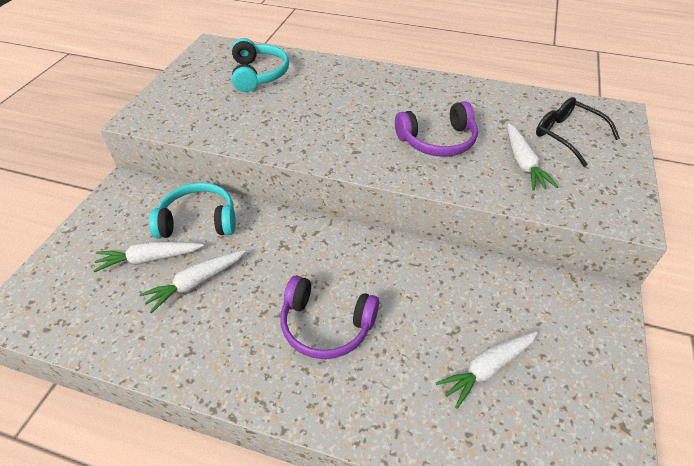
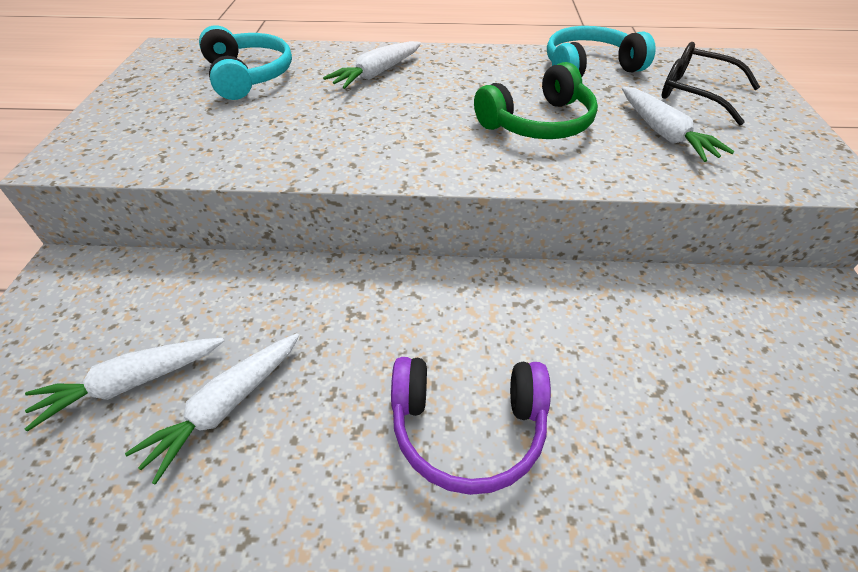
camera: 15 degrees left, 0 degrees up
turquoise headphones [149,182,236,238] -> turquoise headphones moved to [547,26,656,77]
purple headphones [395,101,478,157] -> green headphones [474,62,598,139]
white carrot [436,331,538,409] -> white carrot moved to [323,41,421,89]

